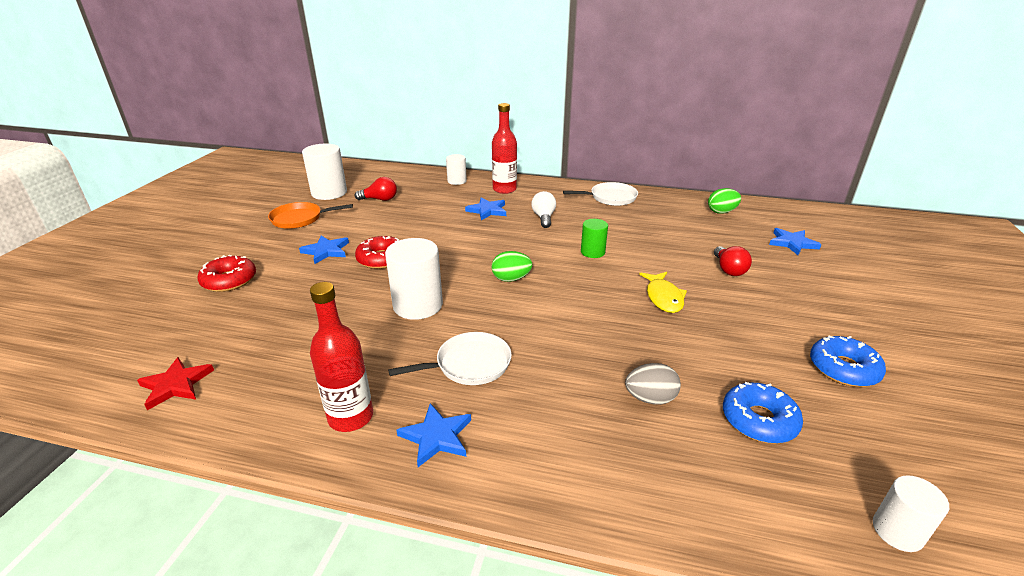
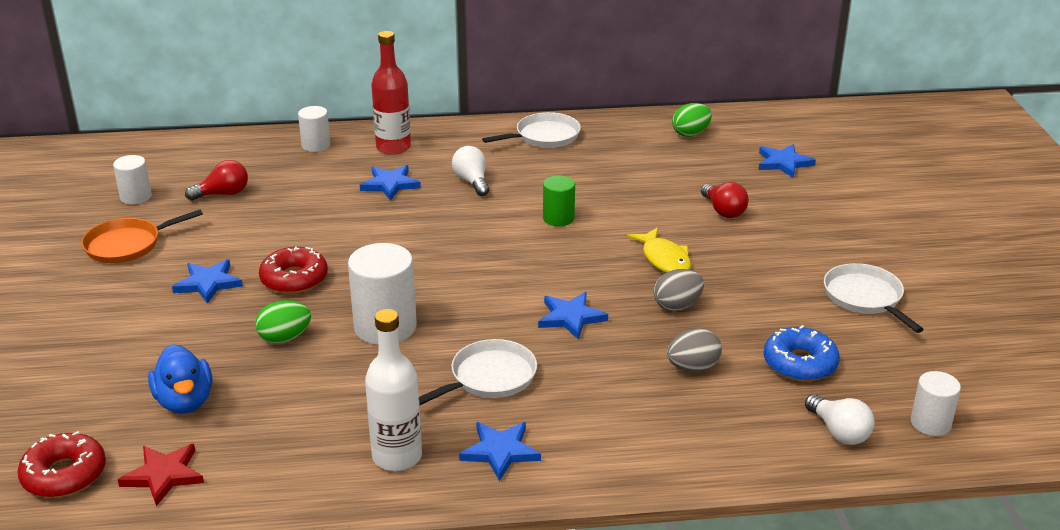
camera: 20 degrees left, 0 degrees up
red donut [197,255,256,292] -> red donut moved to [17,431,106,498]
white cylinder [302,144,347,200] -> white cylinder [113,155,152,205], size x0.58
red bottle [310,282,373,432] -> white bottle [365,309,422,471]
green egg [492,251,532,282] -> green egg moved to [255,300,311,344]
blue donut [810,335,886,387] -> white pan [824,263,924,333]
none -> blue duck [148,344,212,414]
none -> blue star [538,292,608,340]
none -> grey egg [653,269,704,311]
none -> white light bulb [805,394,875,445]

